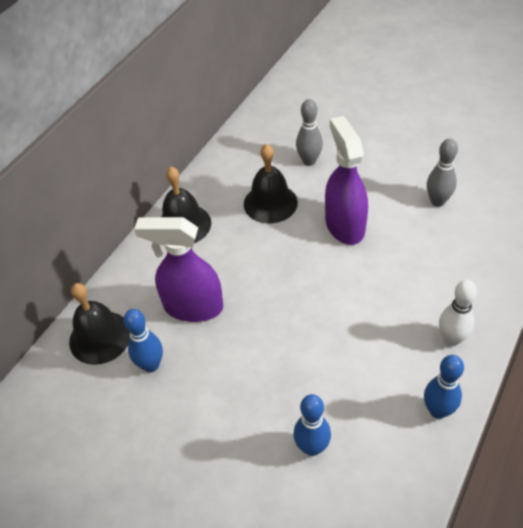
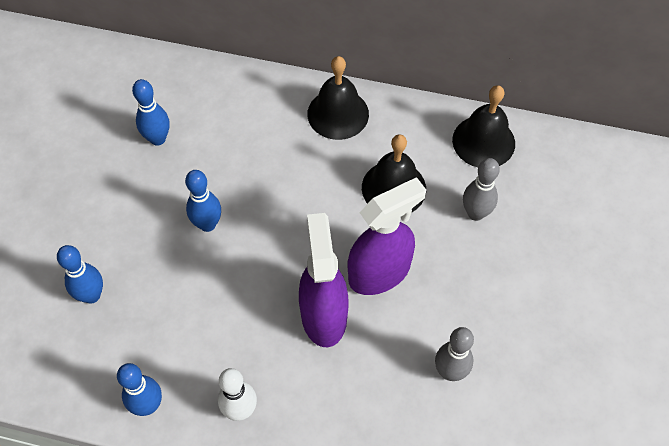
camera: 70 degrees right, 10 degrees up
black bell [69,283,130,365] -> black bell moved to [452,85,515,167]
purple spray bottle [134,217,223,322] -> purple spray bottle moved to [299,213,349,347]
none -> blue bowling pin [185,170,221,232]

